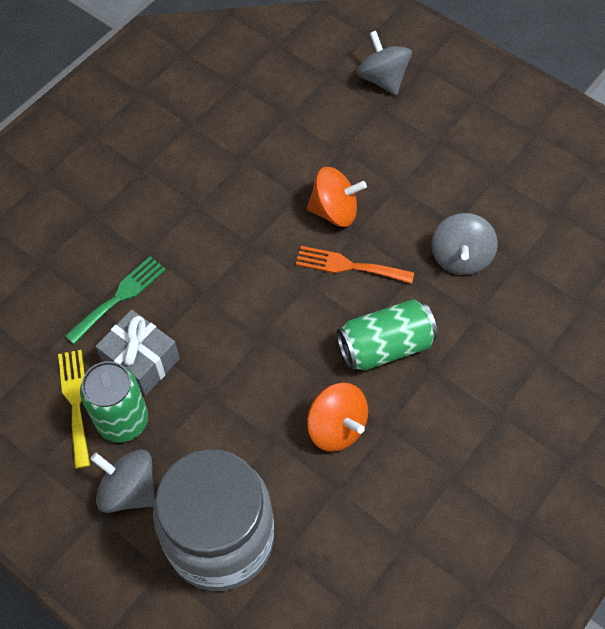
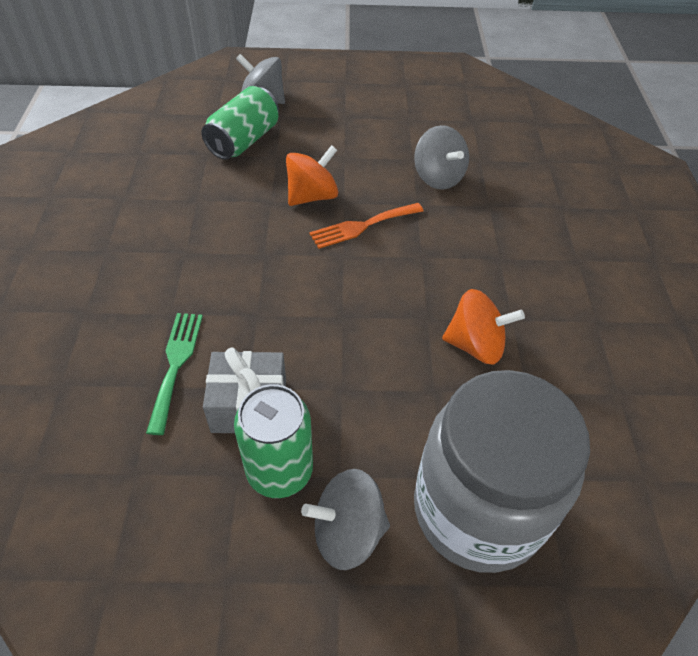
camera: 40 degrees left, 10 degrees down
yellow fork [58,350,90,469] -> none
green can [337,299,438,371] -> green can moved to [201,86,279,160]

